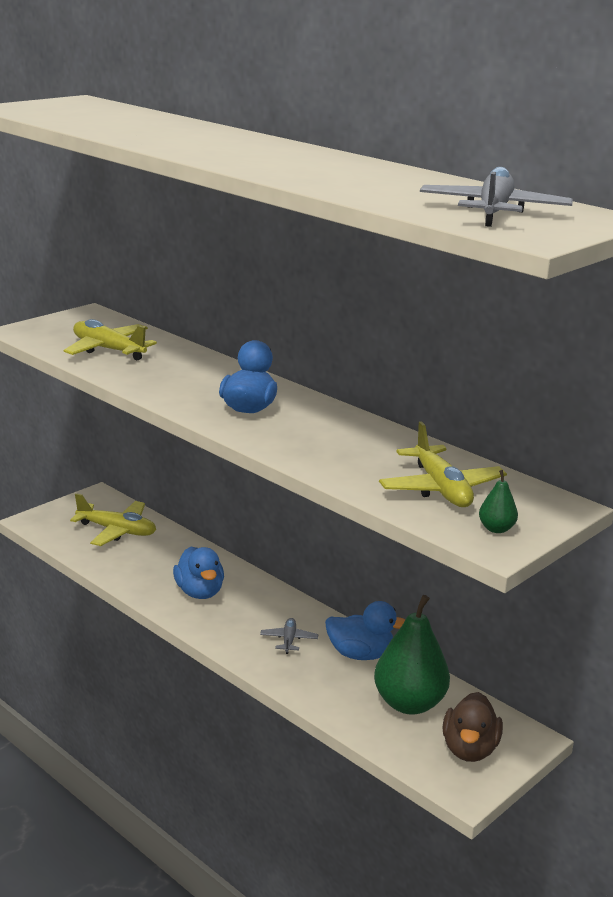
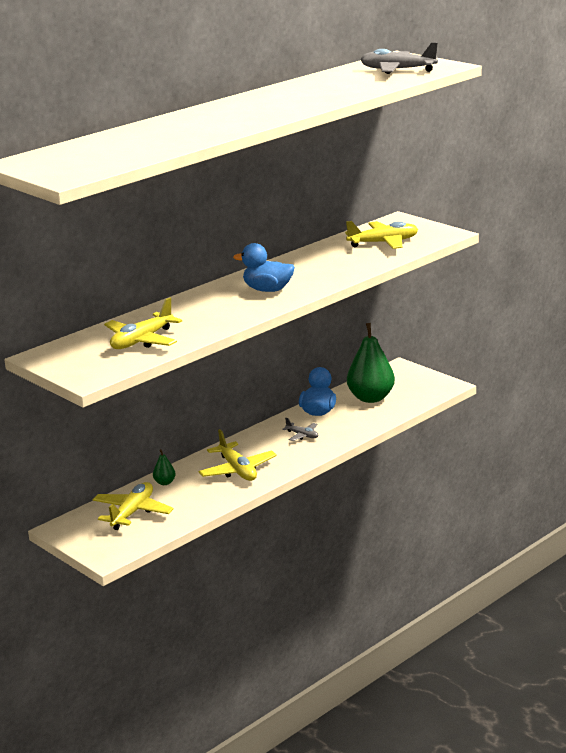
camera: 85 degrees left, 0 degrees up
blue duck [173,547,224,599] -> yellow plane [199,429,277,481]
grey plane [260,618,318,654] -> grey plane turned 150 degrees counterclockwise [282,418,318,441]
brown duck [443,692,503,762] -> none
green pear [479,470,518,533] -> green pear moved to [153,449,176,485]

